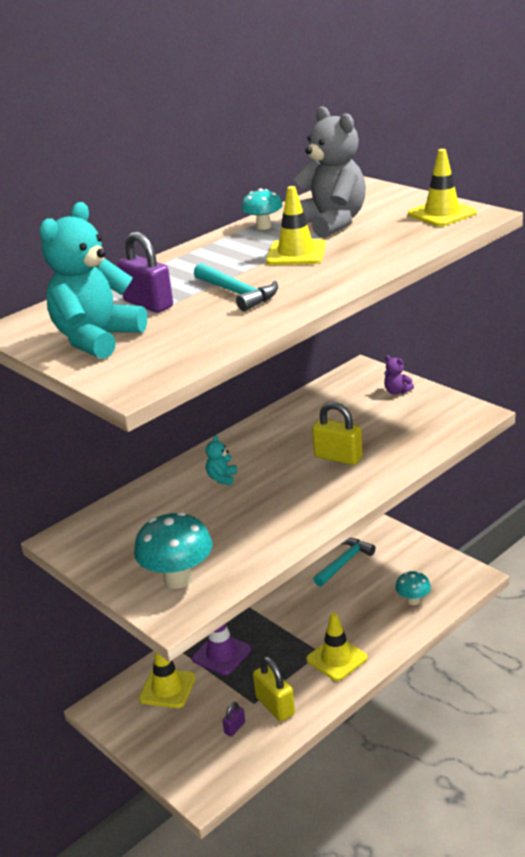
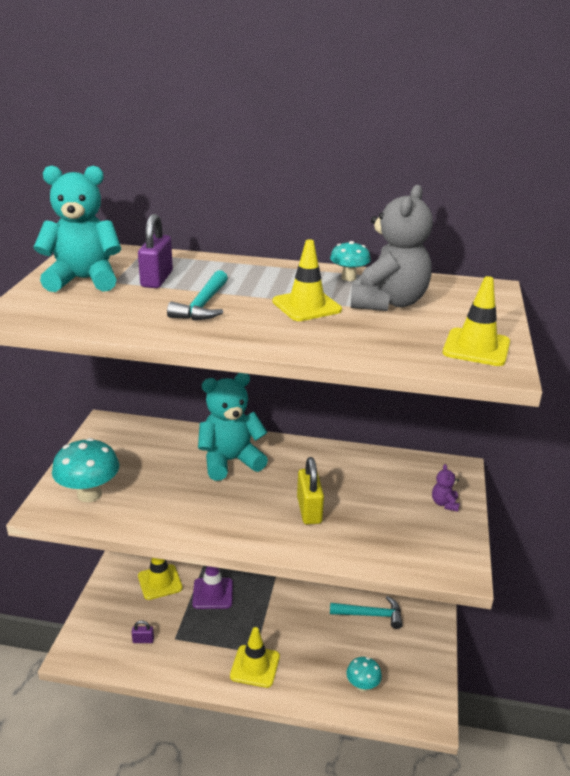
camera: 50 degrees right, 0 degrees up
turquoise teddy bear [206,435,237,485] -> turquoise teddy bear [198,373,268,481], size x2.35
yellow padlock [253,656,295,722] -> none

